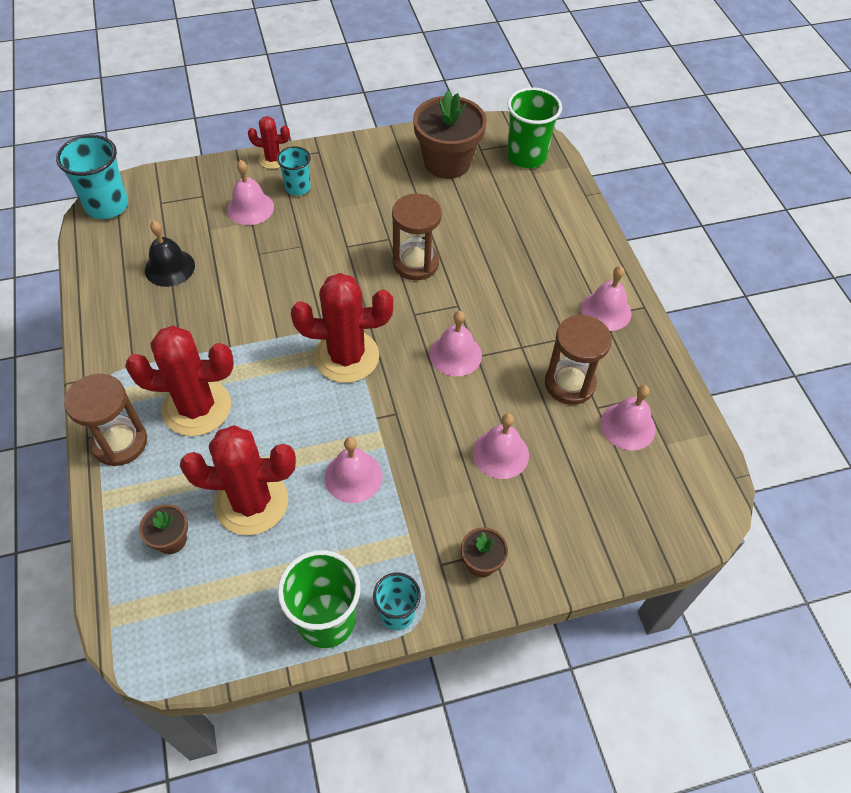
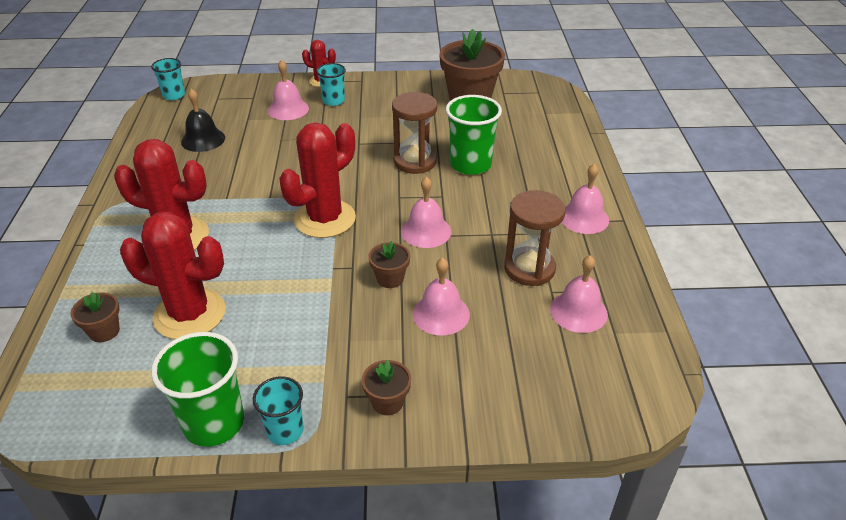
camera: 15 degrees right, 15 degrees down
turquoise cup [56,135,128,219] -> turquoise cup [151,58,185,100], size x0.60
brown hourglass [64,373,147,466] -> none
red cactus [291,273,393,383] -> red cactus turned 60 degrees counterclockwise [279,122,356,238]
pink bell [325,437,383,503] -> none
green cup [507,87,562,168] -> green cup moved to [446,95,502,175]
none -> brown flower pot [368,241,410,288]

